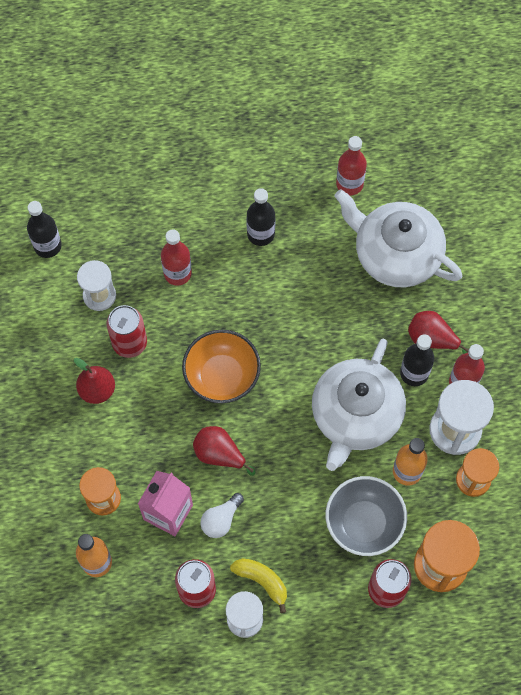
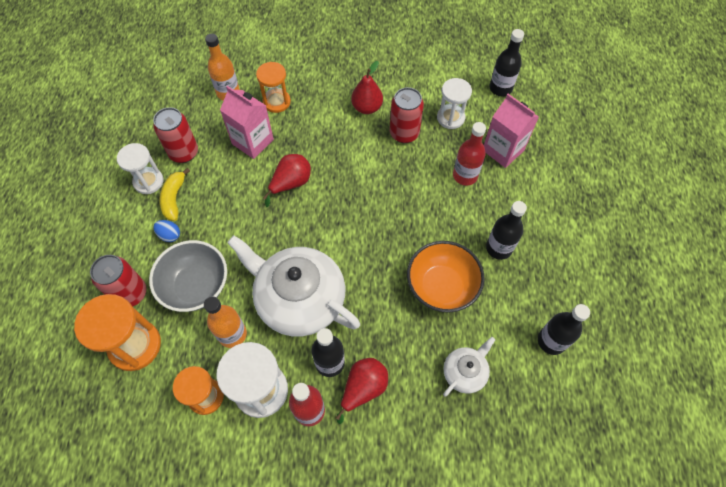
camera: 100 degrees right, 5 degrees down
orange bowl [182,330,261,403] -> orange bowl moved to [407,241,484,312]
white light bulb [200,493,244,538] -> none
yellow banana [230,558,287,613] -> yellow banana turned 135 degrees clockwise [159,168,190,221]
white teapot [334,189,462,287] -> white teapot [443,337,495,396], size x0.48
red bottle [336,136,367,195] -> black bottle [538,304,590,355]
none -> blue egg [153,220,180,242]
none -> pink carton [484,94,539,168]

